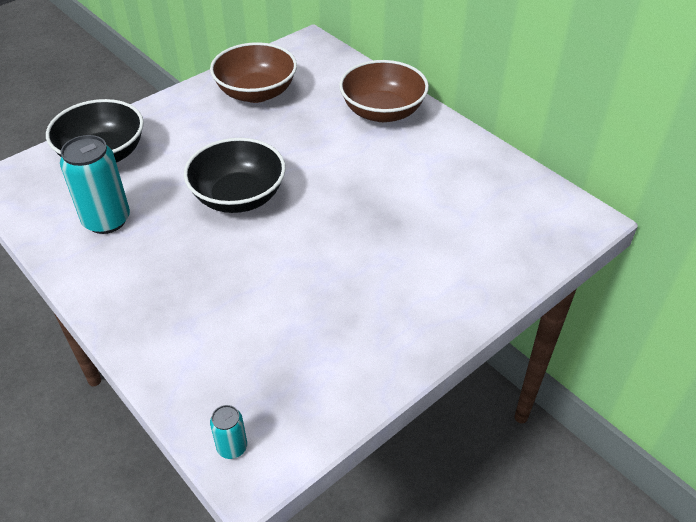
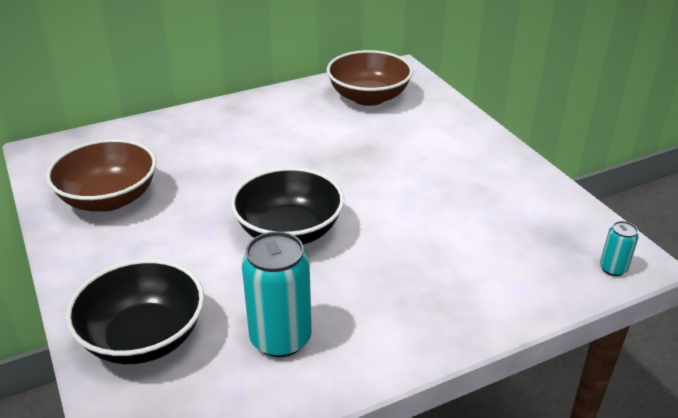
camera: 75 degrees left, 10 degrees down
brown bowl [339,60,429,122] -> brown bowl moved to [327,50,413,106]

